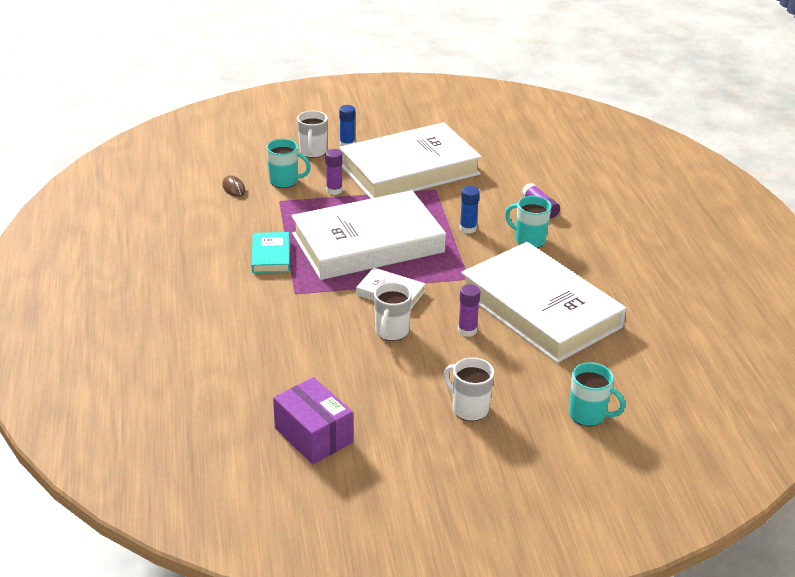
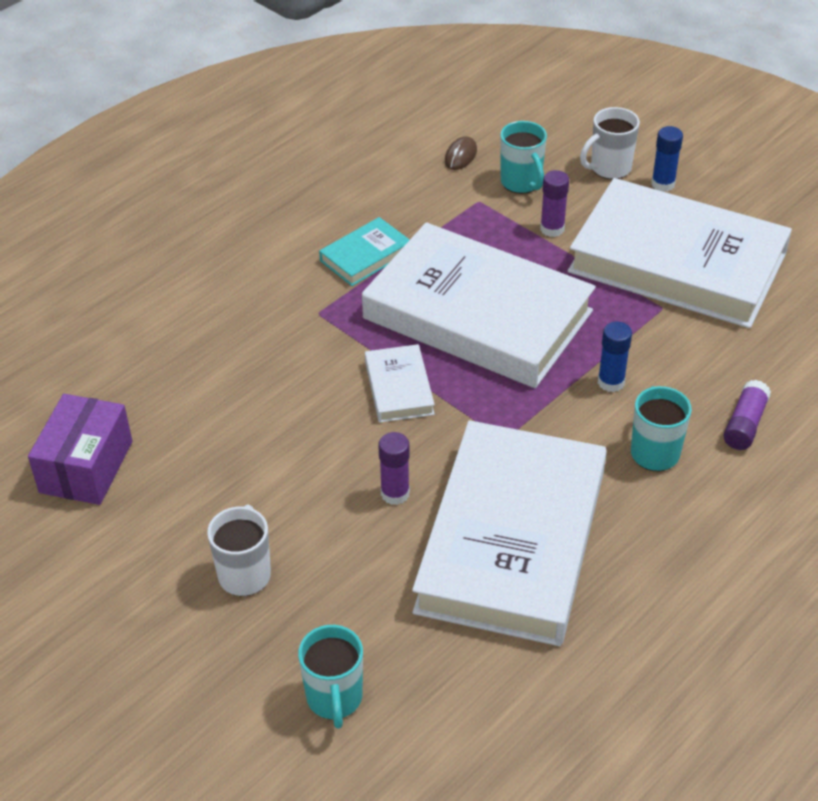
camera: 55 degrees right, 10 degrees up
white mug [374,282,412,341] -> none

